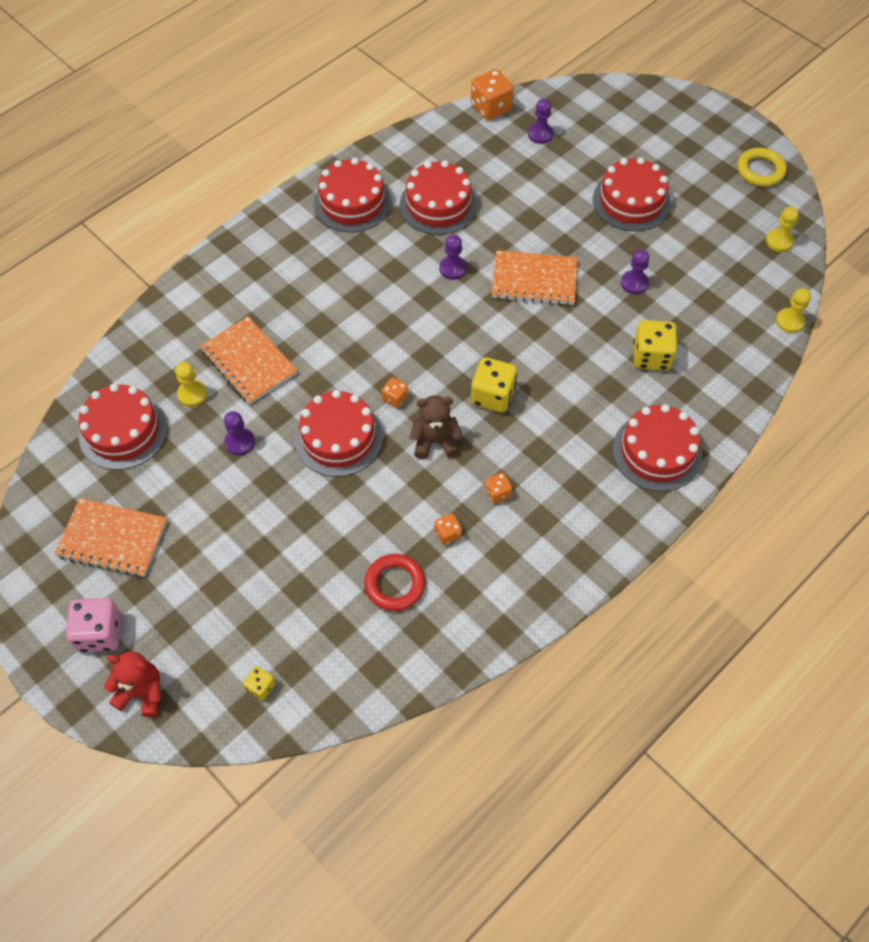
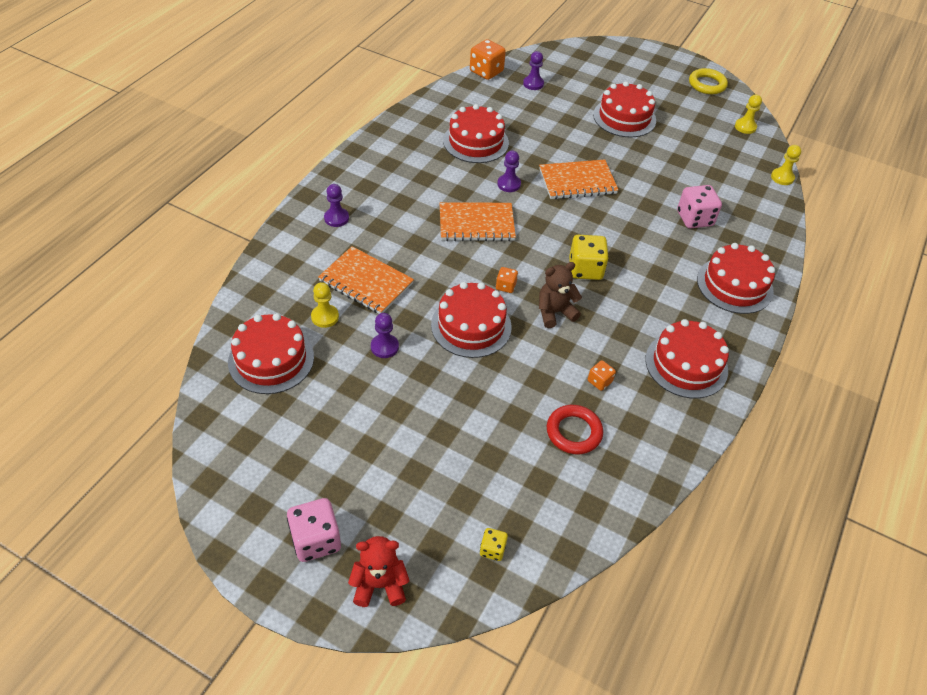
camera: 20 degrees left, 10 degrees down
orange notebook [54,498,167,577] -> orange notebook moved to [440,202,516,241]
red cake [314,158,391,233] -> red cake moved to [645,319,729,398]
orange dice [485,472,512,504] -> none
purple pawn [621,249,649,294] -> purple pawn moved to [324,184,349,227]
yellow dice [633,320,678,371] -> pink dice [677,185,722,229]

